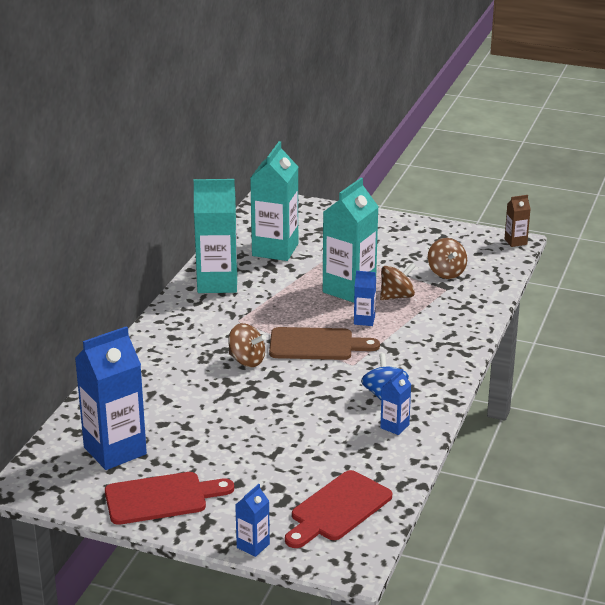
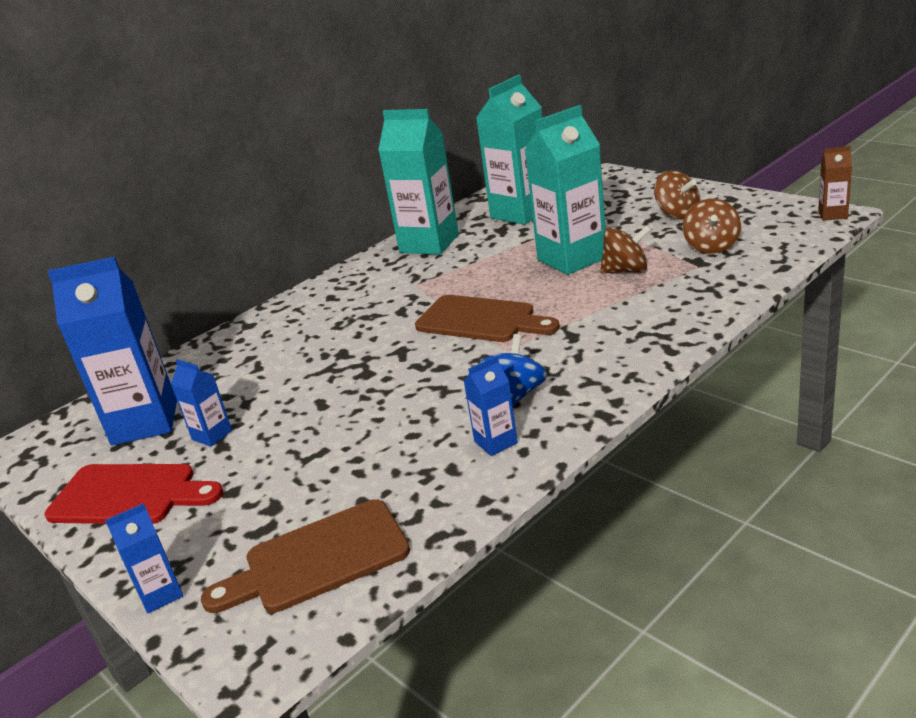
camera: 30 degrees right, 0 degrees up
brown spinning top [228,323,266,367] -> brown spinning top moved to [654,170,700,219]
red cutting board [285,470,392,548] -> brown cutting board [201,499,410,613]
blue carton [354,271,376,326] -> blue carton moved to [171,359,232,447]

